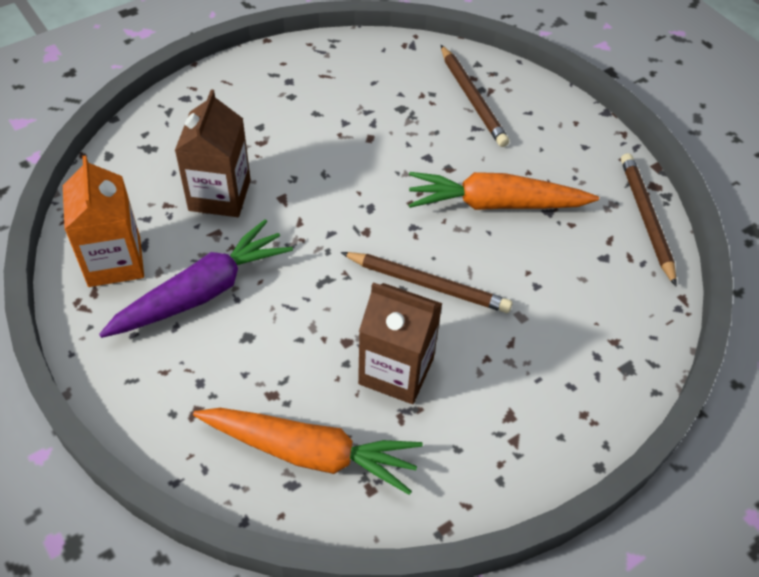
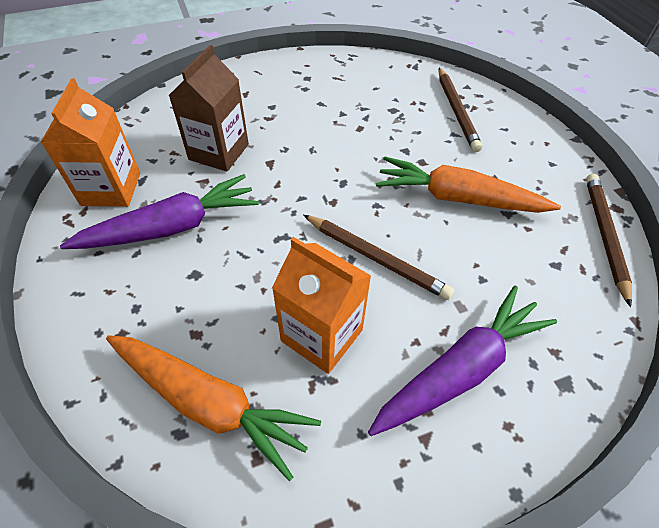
camera: 15 degrees right, 0 degrees up
brown carton [358,282,443,404] -> orange carton [272,237,371,374]
none -> purple carrot [368,285,557,436]

